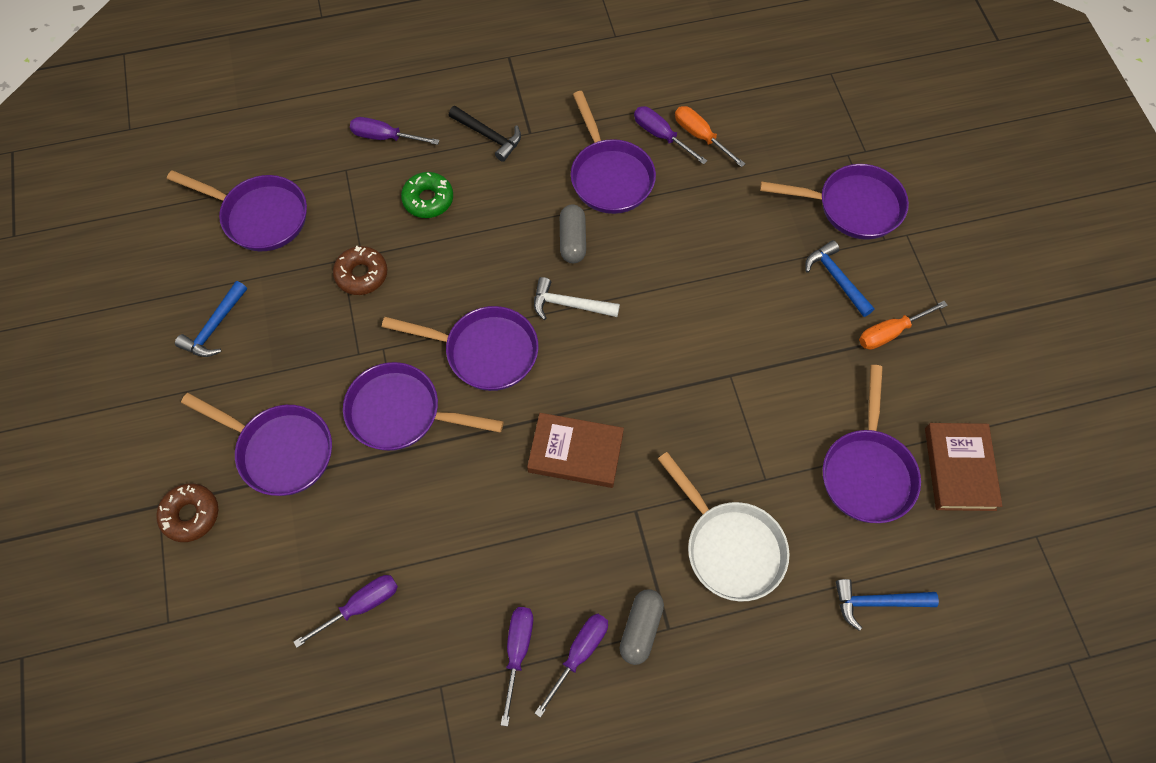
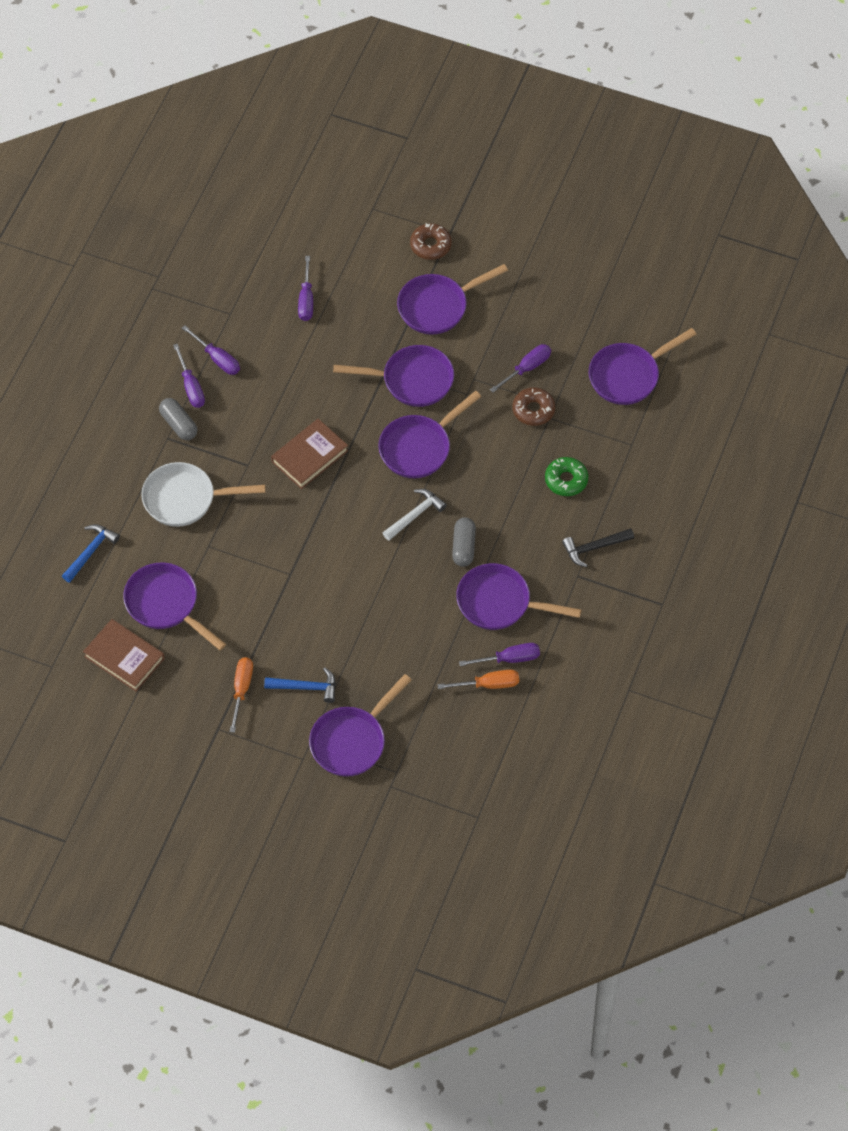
camera: 125 degrees right, 5 degrees down
blue hammer [175,281,247,357] -> none
purple pan [343,362,504,451] -> purple pan turned 45 degrees clockwise [333,345,454,407]
purple screwdriver [350,117,440,145] -> purple screwdriver moved to [490,344,551,392]
grey capsule [560,204,586,263] -> grey capsule turned 60 degrees clockwise [452,517,476,567]

